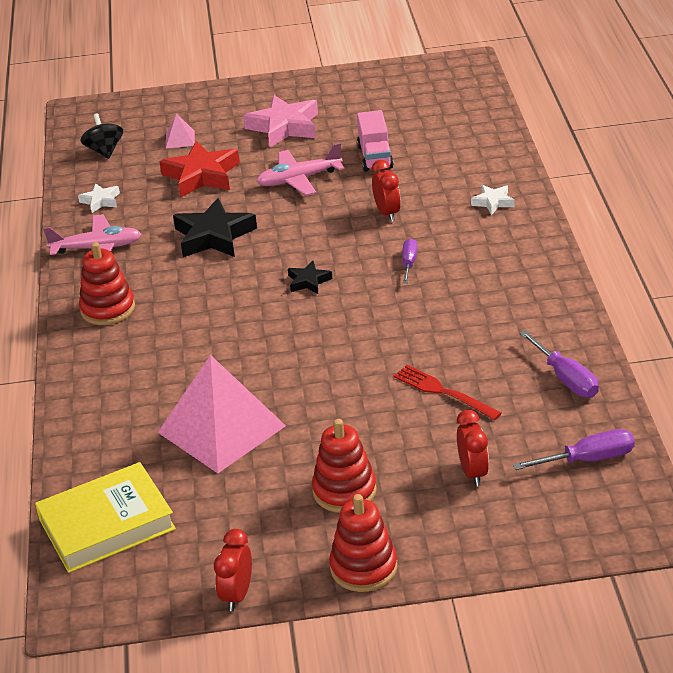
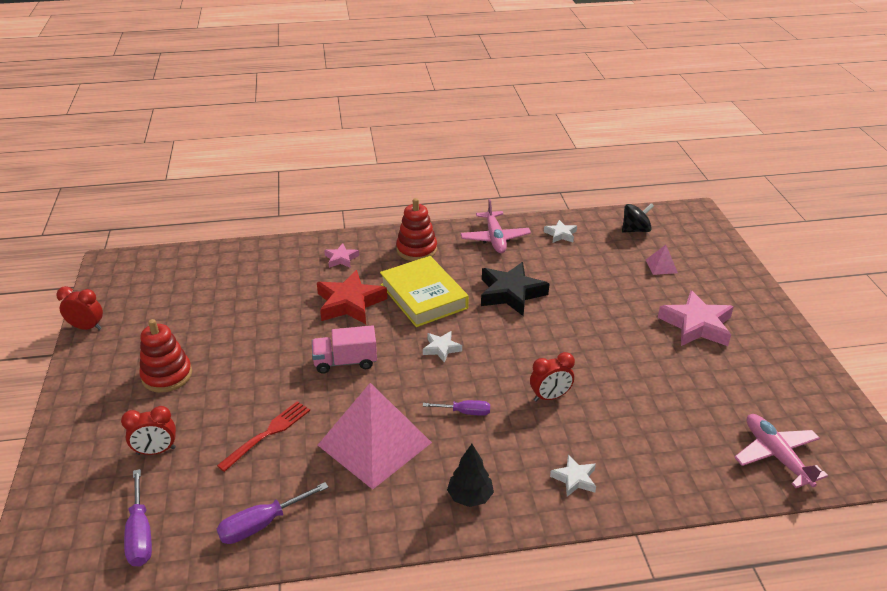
camera: 85 degrees right, 0 degrees up
yellow book [35,462,176,573] -> yellow book moved to [380,256,469,327]
pink pyramid [158,355,286,473] -> pink pyramid moved to [318,383,432,489]
red star [159,141,240,197] -> red star moved to [317,270,387,324]
pink plane [257,143,344,196] -> pink plane moved to [734,414,828,488]
black star [288,261,332,294] -> white star [423,331,462,363]
red stacking toy [329,494,397,592] -> none
pink truck [357,110,394,172] -> pink truck moved to [312,325,377,374]
none -> pink star [324,243,359,268]
none -> black tree [447,444,494,507]

